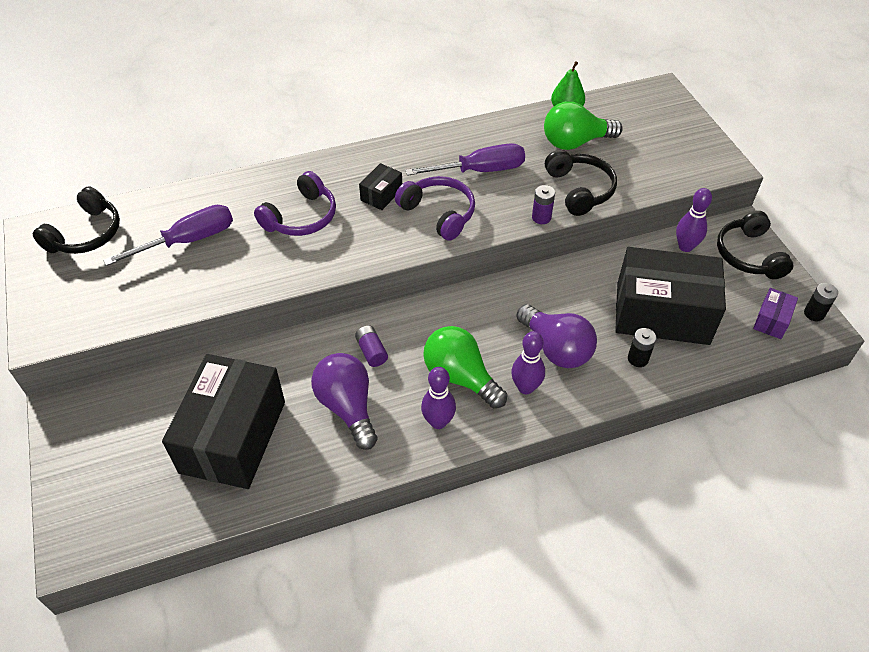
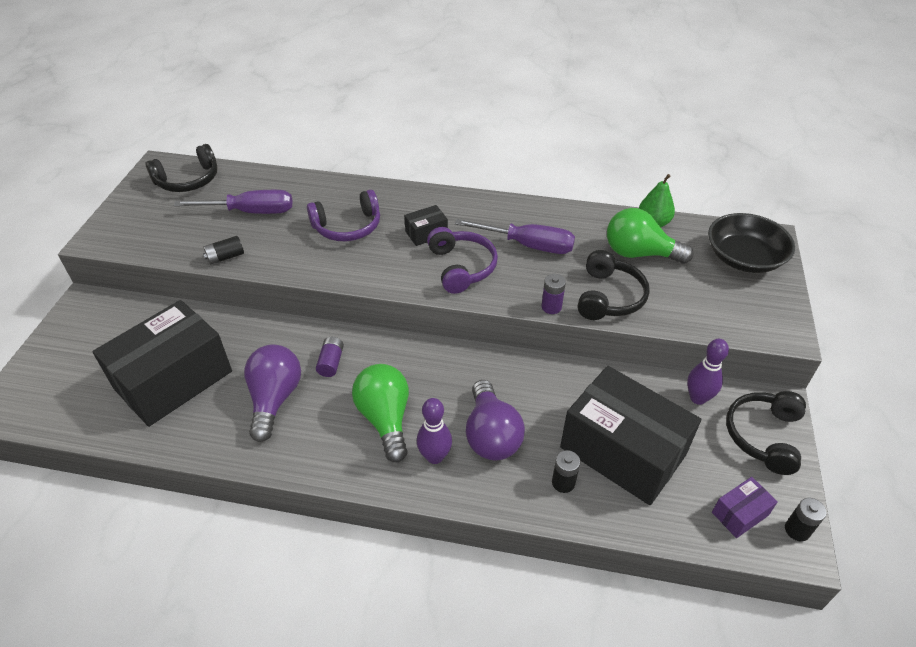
camera: 30 degrees right, 5 degrees down
purple bowling pin [421,367,456,429] -> none
none -> black battery [203,236,244,265]
none -> black bowl [708,213,795,273]

